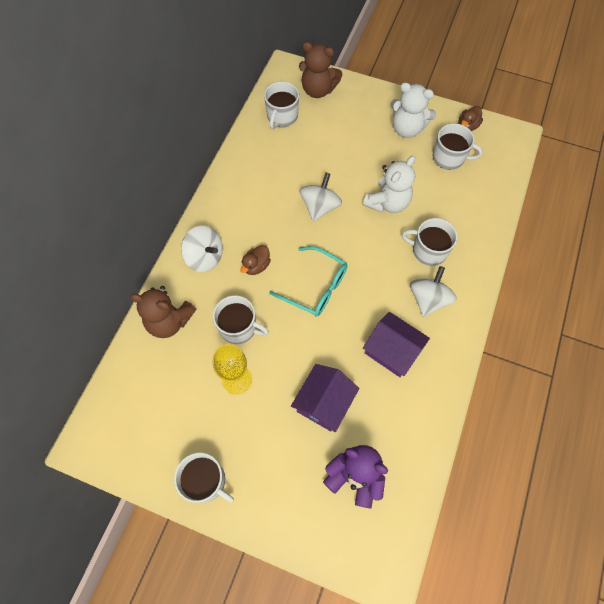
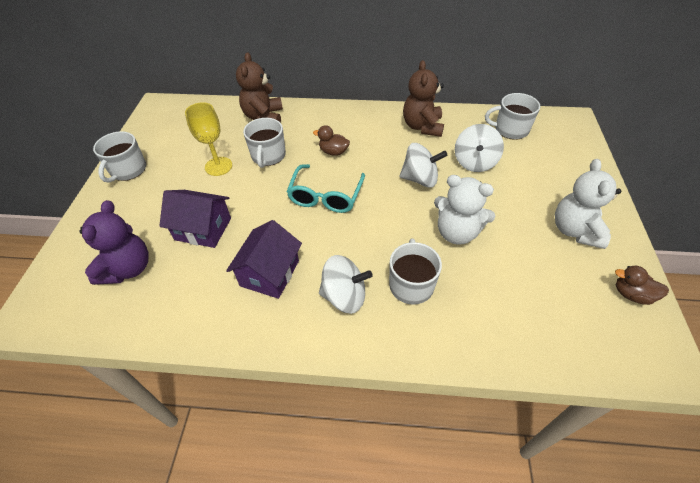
camera: 75 degrees right, 15 degrees down
white spinning top [181,226,223,272] -> white spinning top moved to [455,124,504,172]
brown teddy bear [299,42,342,98] -> brown teddy bear moved to [403,60,444,137]
white mug [433,123,483,170] -> none

